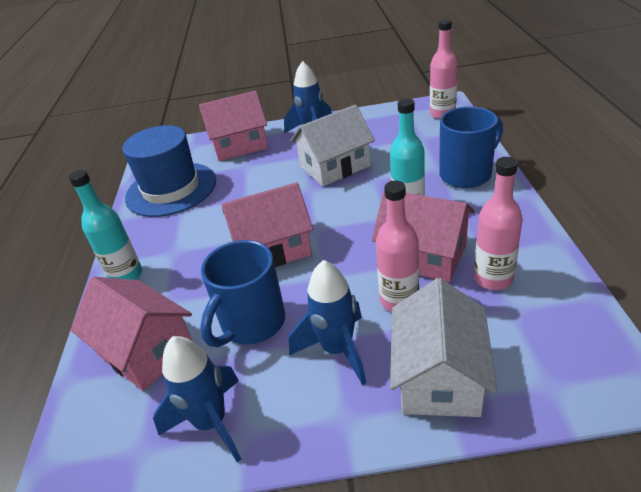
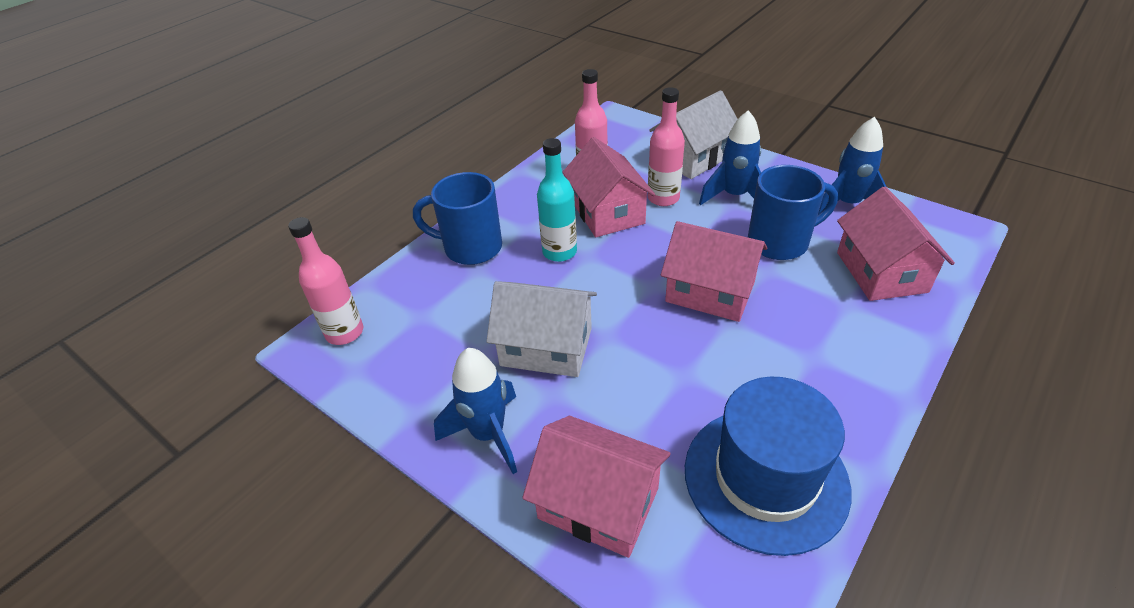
camera: 140 degrees left, 5 degrees up
turquoise bottle [69,170,142,280] -> none

